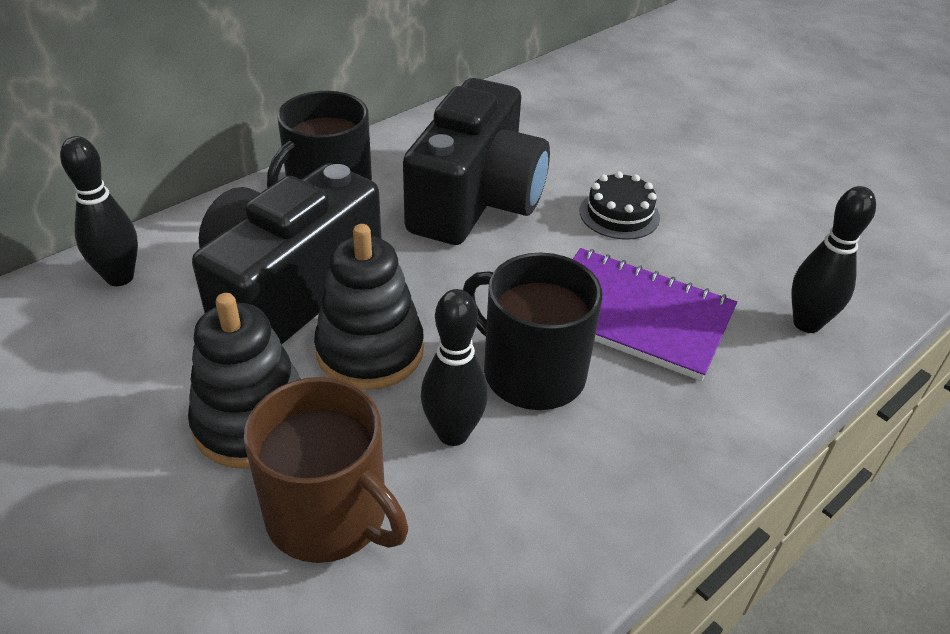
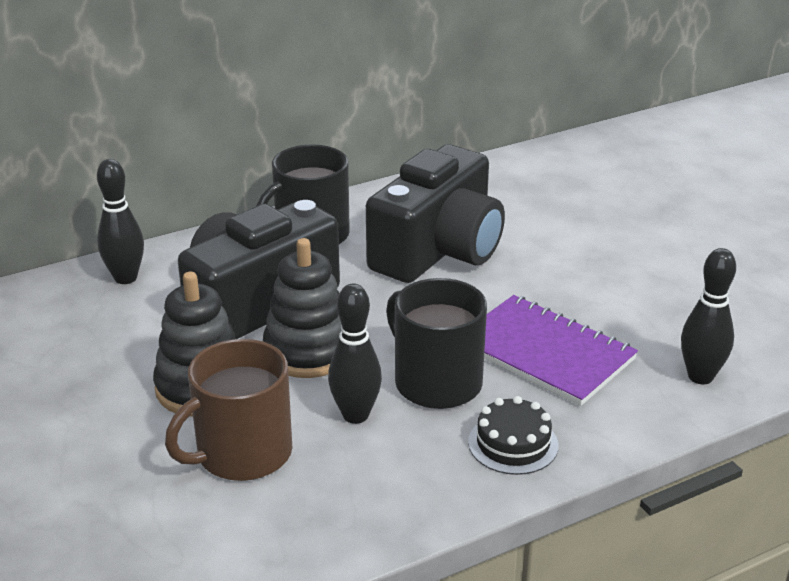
camera: 15 degrees right, 10 degrees down
brown mug [244,377,408,563] -> brown mug turned 90 degrees clockwise [165,339,292,481]
black cake [580,171,660,240] -> black cake moved to [468,396,558,475]

